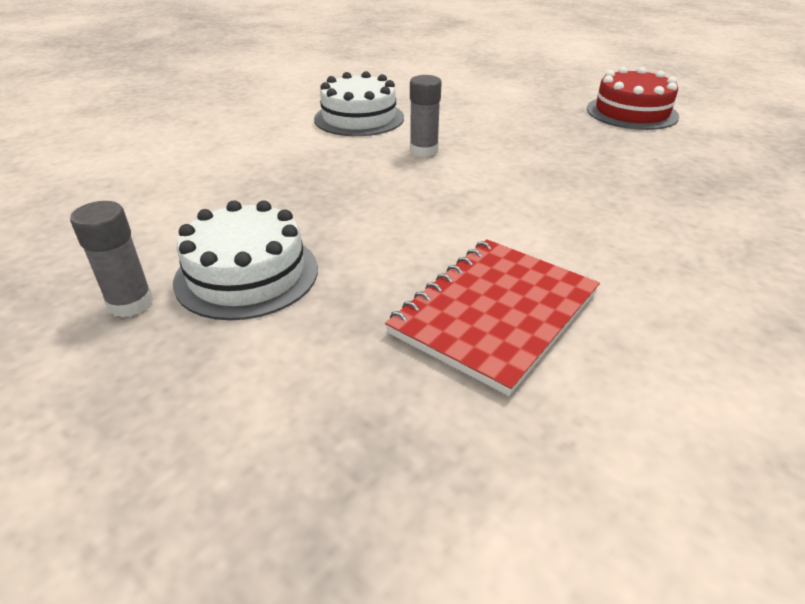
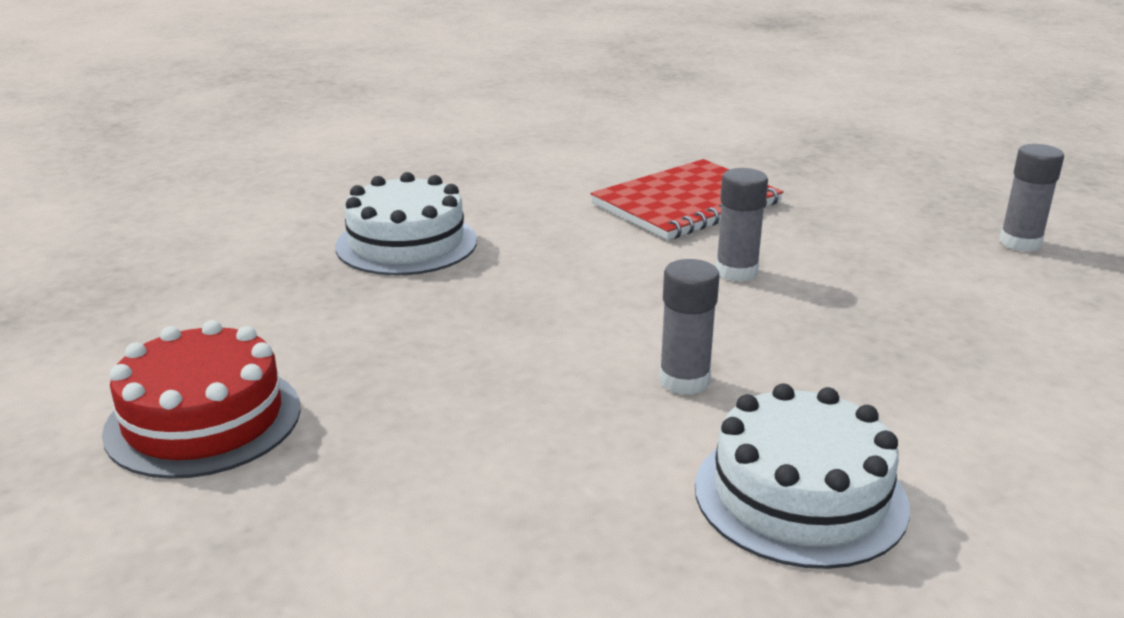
camera: 165 degrees left, 10 degrees down
white cake [173,200,318,320] -> white cake moved to [335,172,477,275]
none -> grey glue stick [716,168,768,282]

